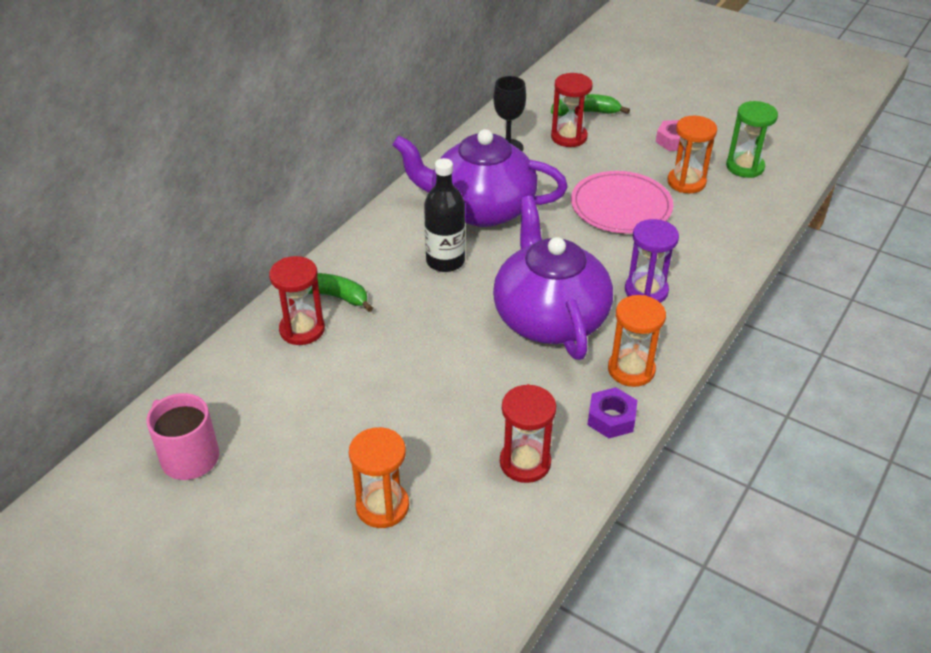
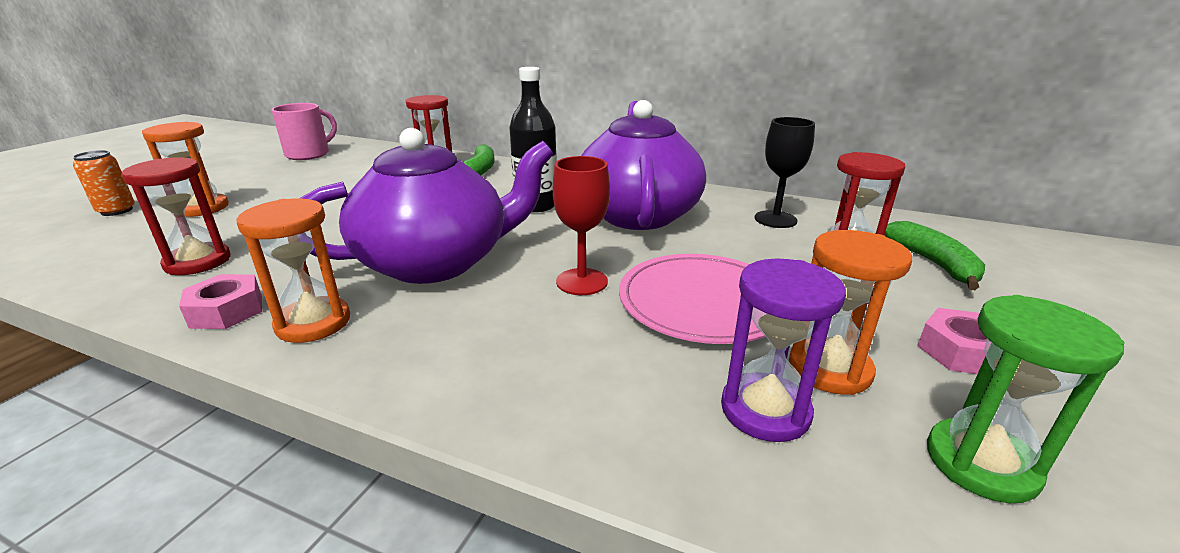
camera: 80 degrees right, 15 degrees down
purple nut [587,387,637,438] -> pink nut [179,274,262,329]
purple hourglass [625,219,679,303] -> purple hourglass moved to [721,259,846,442]
none -> orange can [73,150,135,216]
none -> red goblet [553,156,610,295]

